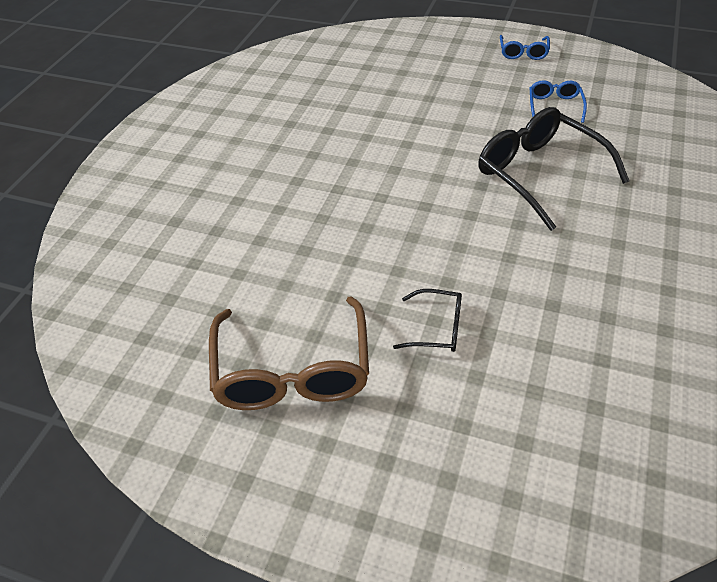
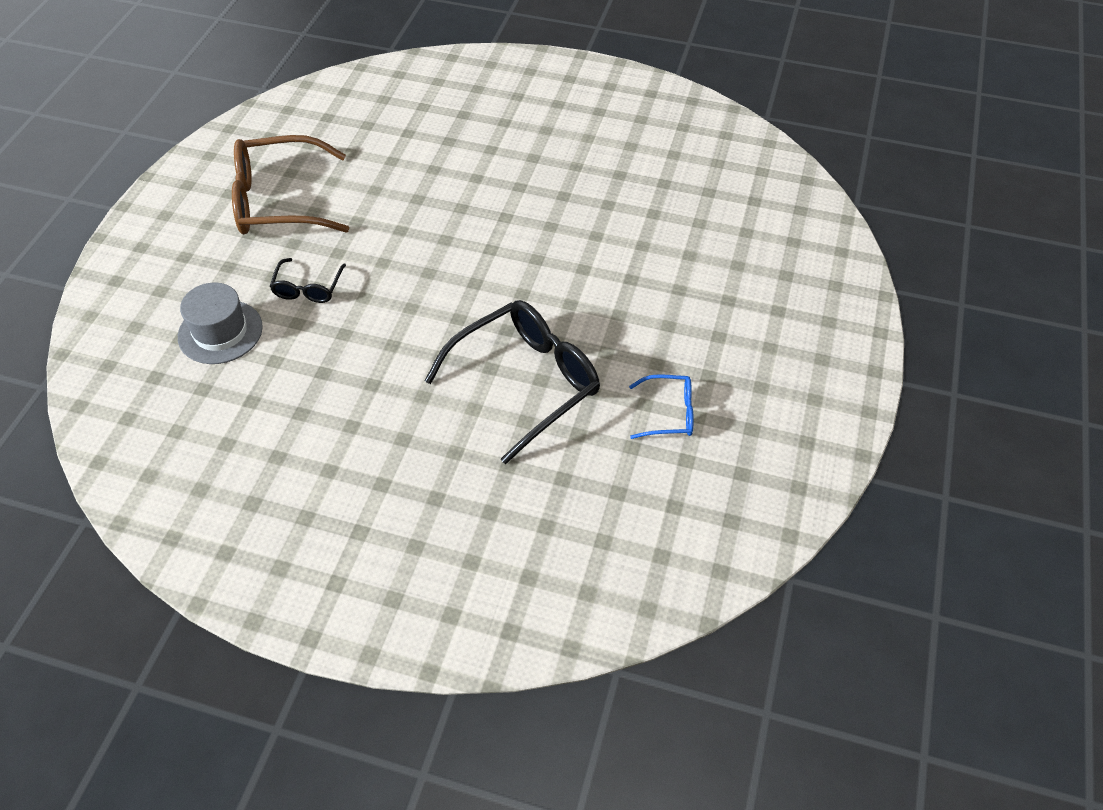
camera: 85 degrees right, 5 degrees up
blue glasses [500,35,550,60] -> none
none -> grey hat [178,283,263,364]

